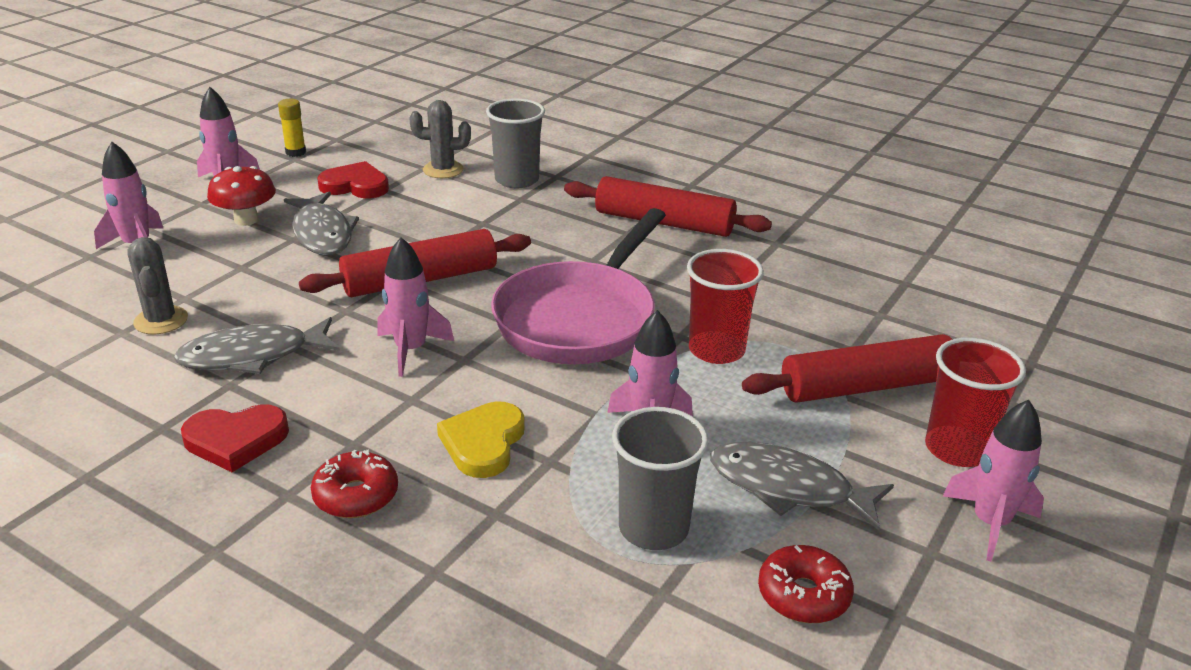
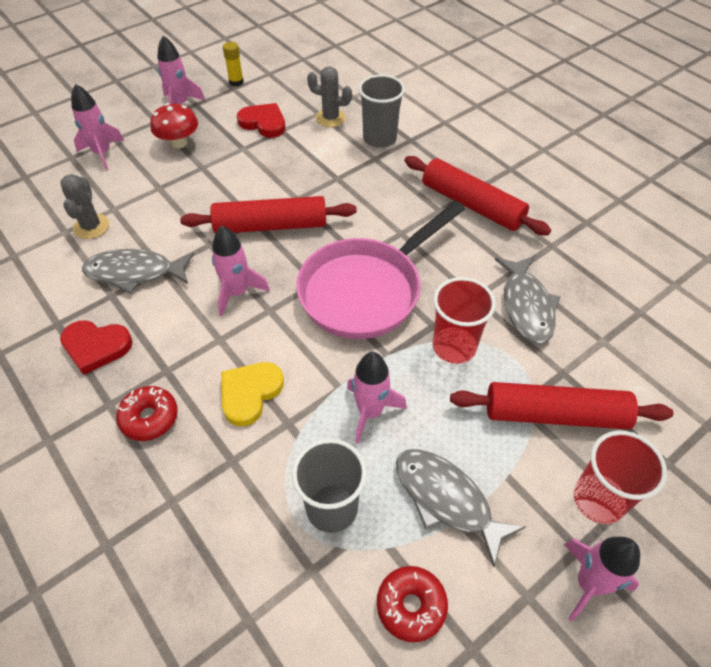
camera: 20 degrees right, 20 degrees up
grey fish [284,192,359,255] -> grey fish moved to [495,256,560,344]

